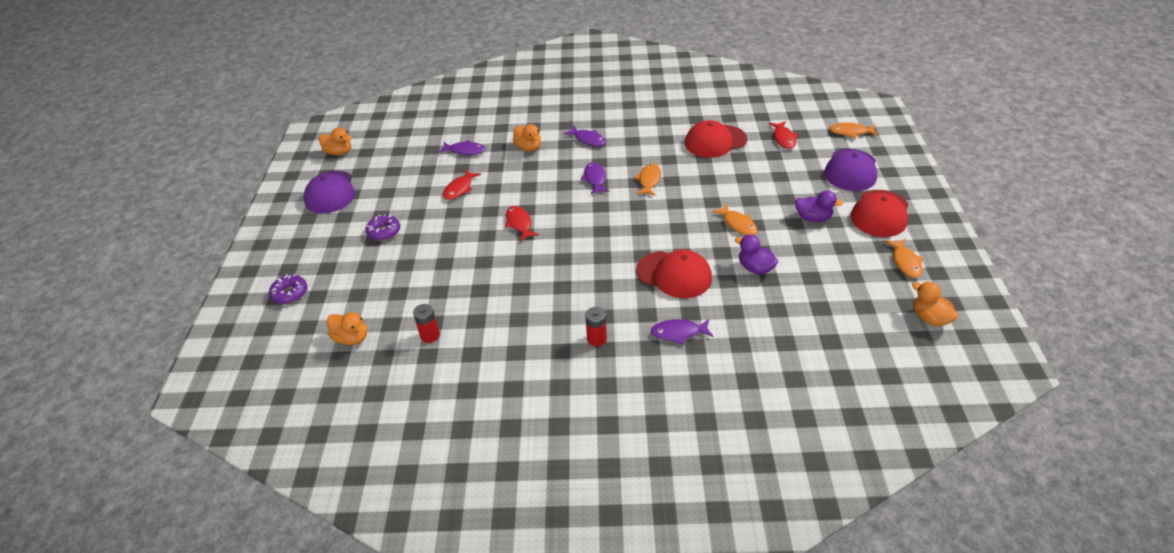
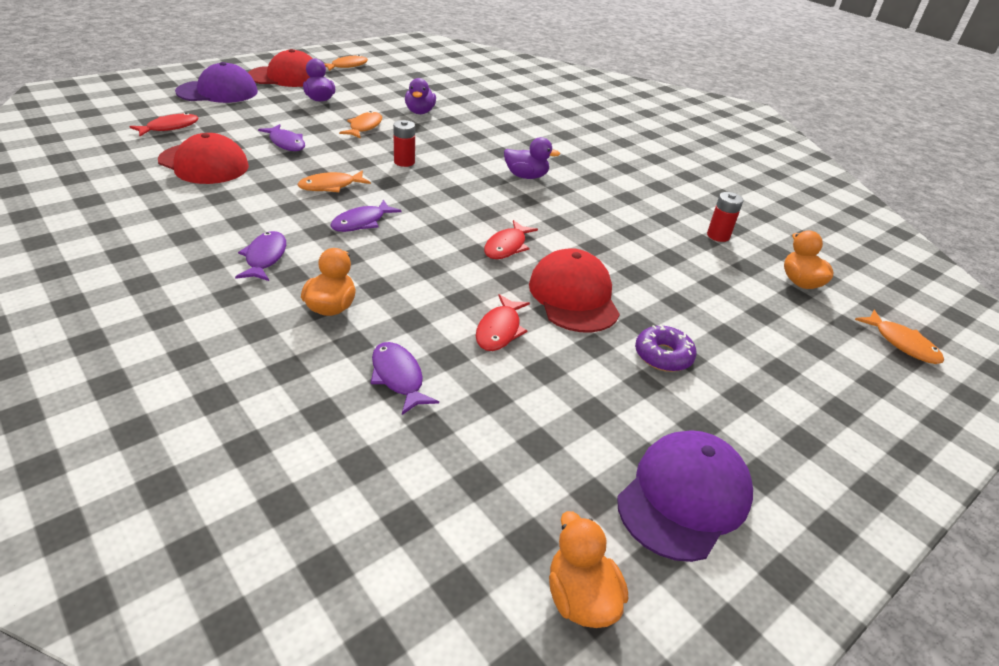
camera: 135 degrees left, 5 degrees down
purple donut [269,274,307,304] -> none
red fish [443,169,481,200] -> red fish turned 120 degrees clockwise [476,294,530,351]
red battery [585,307,607,346] -> red battery moved to [393,120,415,167]
red cap [637,250,712,298] -> red cap moved to [529,248,620,333]
purple fish [651,319,713,345] -> purple fish moved to [258,124,305,151]
orange fish [829,123,879,138] -> orange fish moved to [855,309,944,364]
orange duck [912,281,959,326] -> none
none -> purple duck [504,137,560,179]

